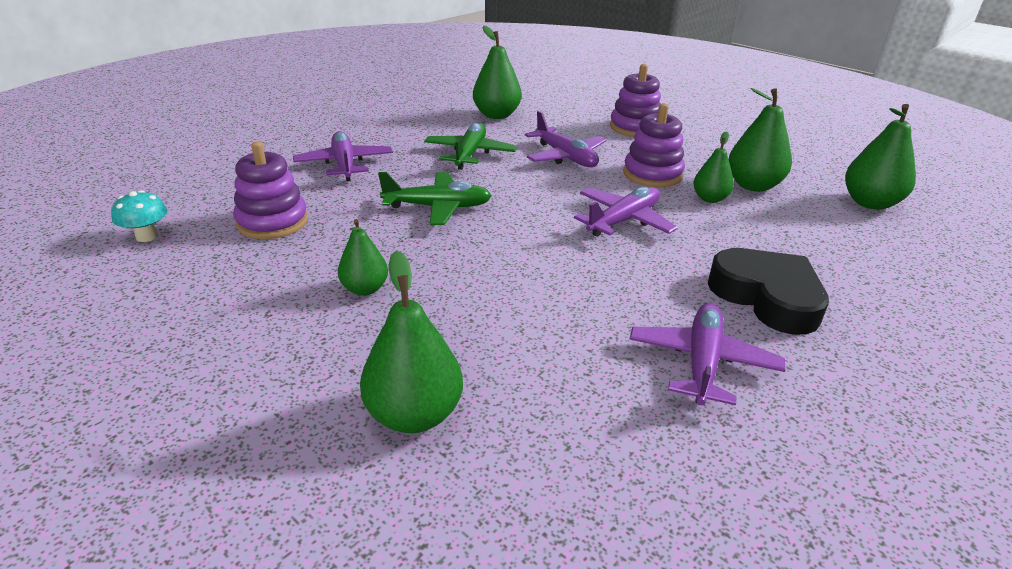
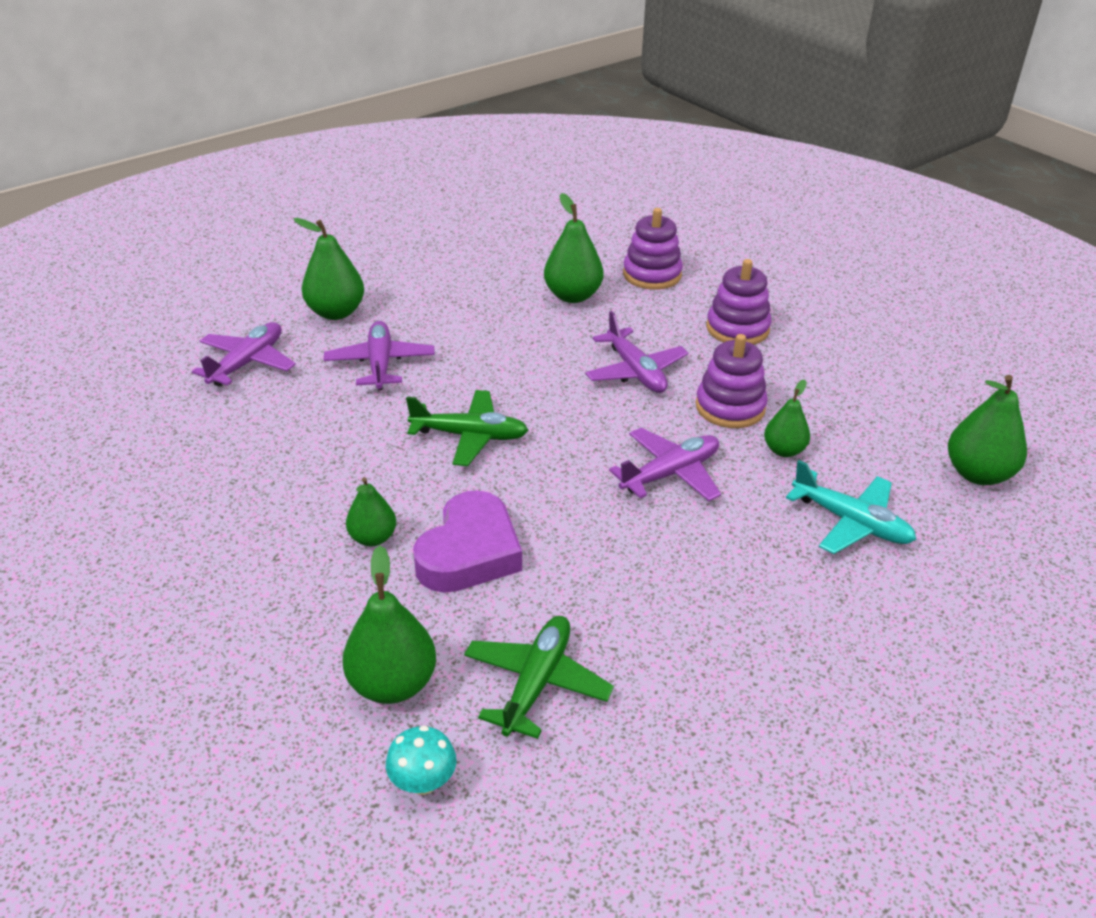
camera: 10 degrees right, 5 degrees up
turquoise mushroom [111,190,167,242] -> turquoise mushroom moved to [386,725,457,795]
purple stacking toy [233,142,308,239] -> purple stacking toy moved to [623,208,683,290]
green plane [424,123,517,170] -> green plane moved to [464,616,614,739]
purple plane [629,303,785,405] -> purple plane moved to [192,322,296,387]
black heart [708,248,829,335] -> none
green pear [728,88,792,192] -> green pear moved to [294,218,364,320]
none -> purple heart [413,490,522,593]
none -> turquoise plane [786,460,916,554]

